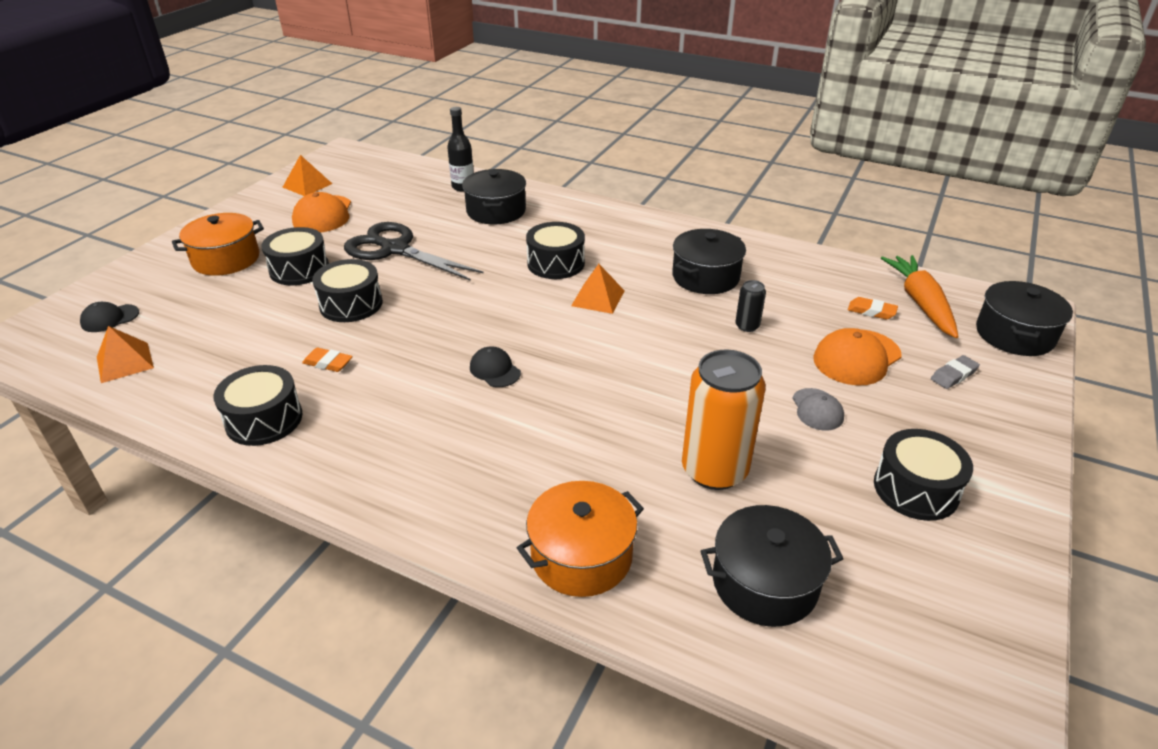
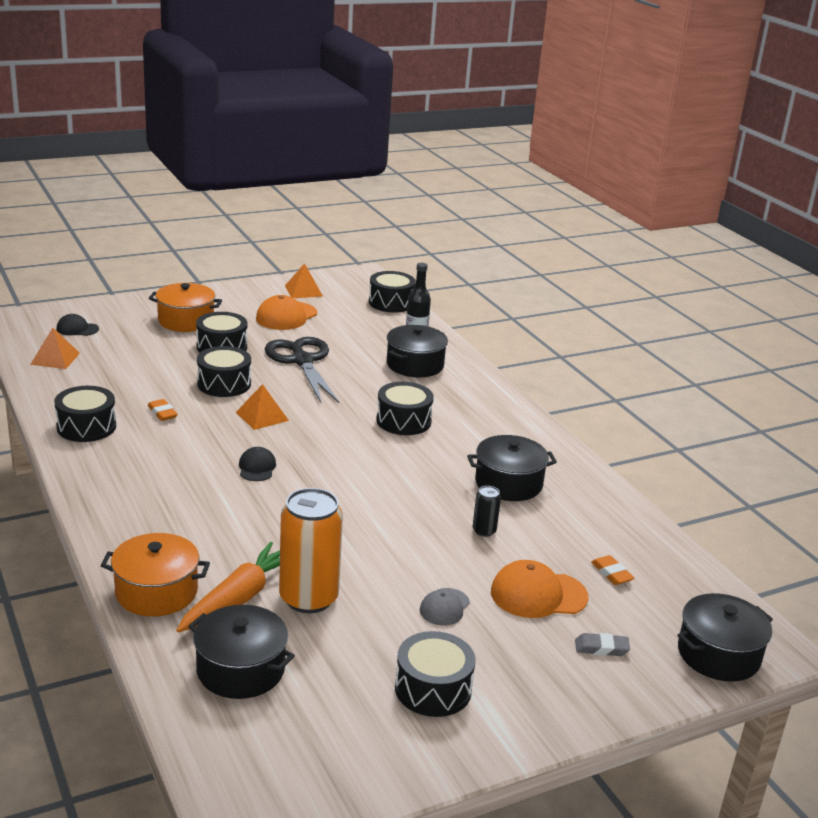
camera: 35 degrees right, 10 degrees down
orange pyramid [571,264,624,314] -> orange pyramid moved to [236,384,289,430]
orange carrot [881,255,959,338] -> orange carrot moved to [176,542,280,633]
none -> black drum [369,271,416,313]

